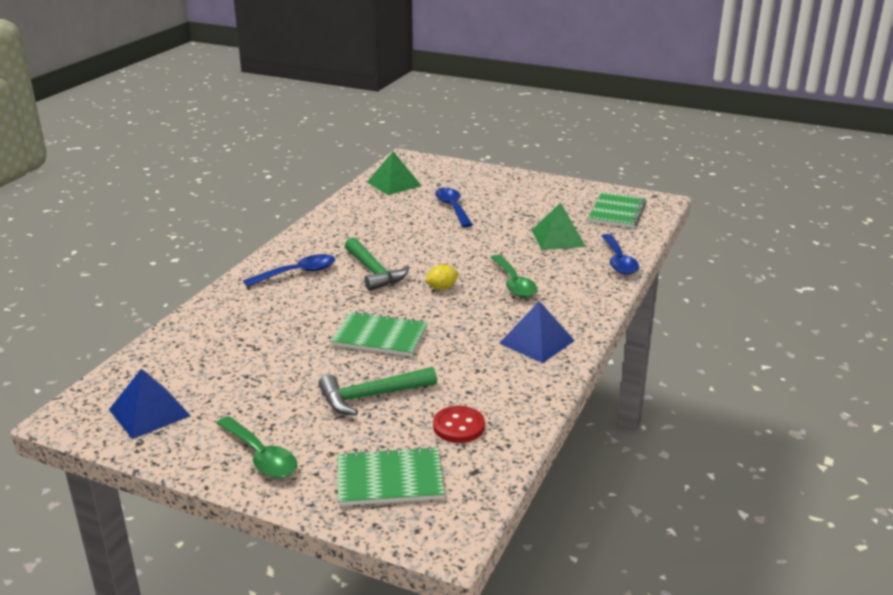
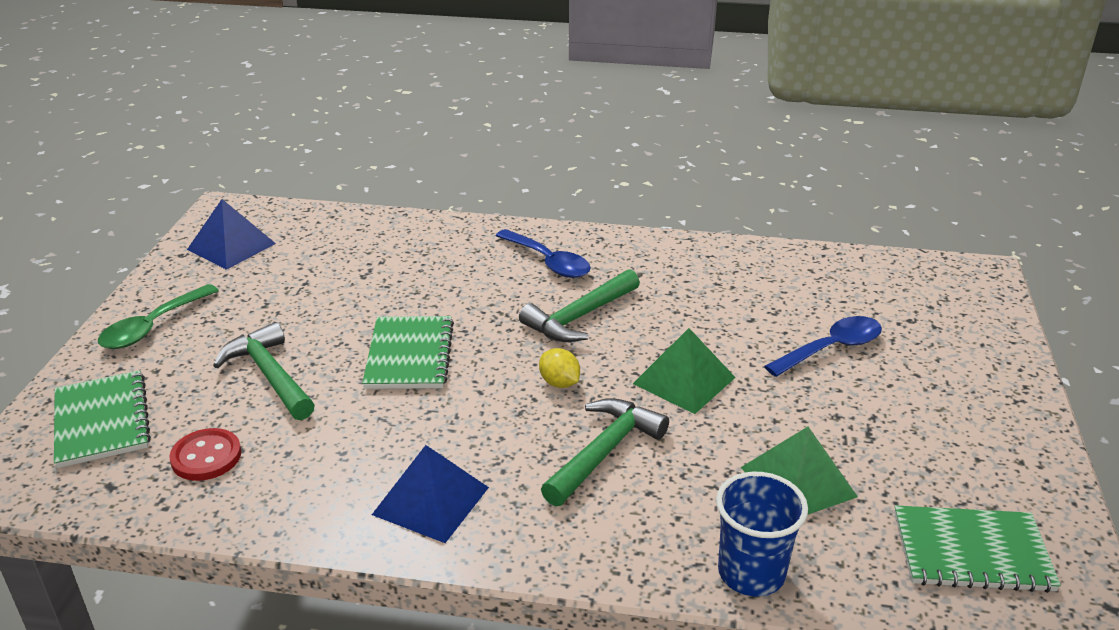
camera: 75 degrees right, 5 degrees up
green pyramid [367,151,422,195] -> green pyramid moved to [633,328,736,414]
green spoon [490,255,537,298] -> green hammer [541,398,669,506]
blue spoon [601,234,639,275] -> blue cup [716,472,808,597]

